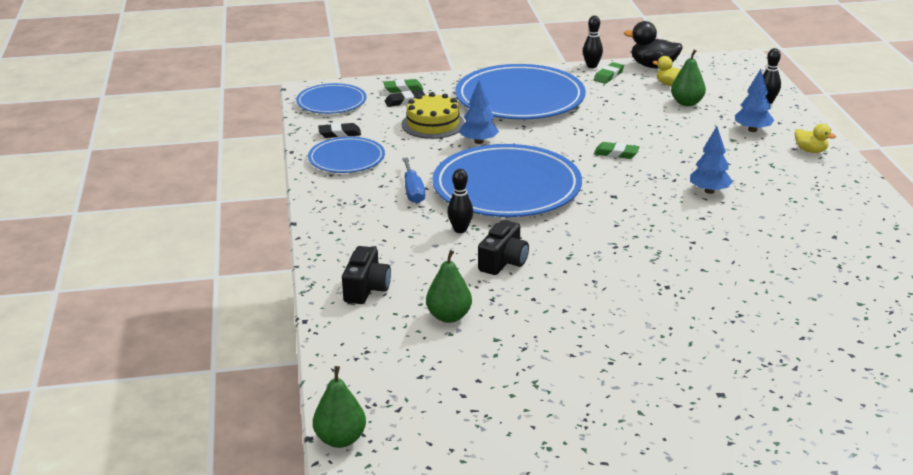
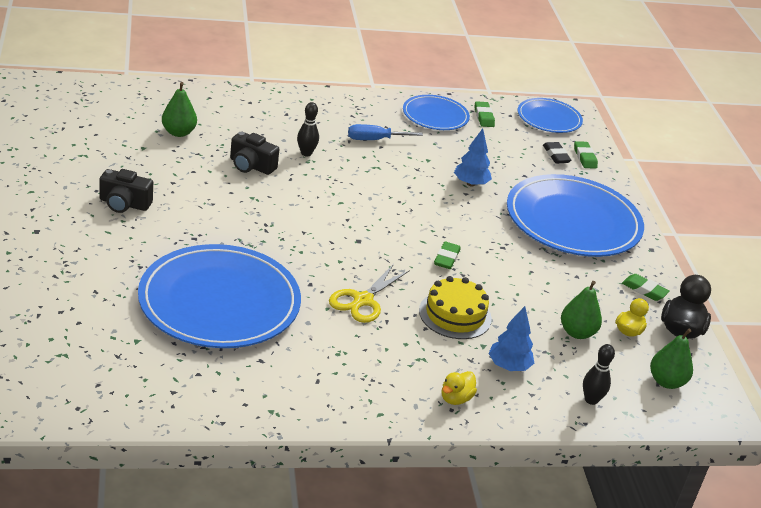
camera: 85 degrees right, 5 degrees up
green pear [313,366,366,448] -> green pear moved to [650,329,693,389]
black eraser [318,123,361,138] -> green eraser [475,101,495,127]
black camera [342,246,391,304] -> black camera moved to [100,169,153,213]
yellow cake [402,92,465,139] -> yellow cake moved to [419,276,492,339]
blue plate [432,144,582,217] -> blue plate moved to [138,244,301,348]
black bowling pin [583,16,603,68] -> none
blue tree [690,126,733,194] -> yellow scissors [329,264,410,323]

